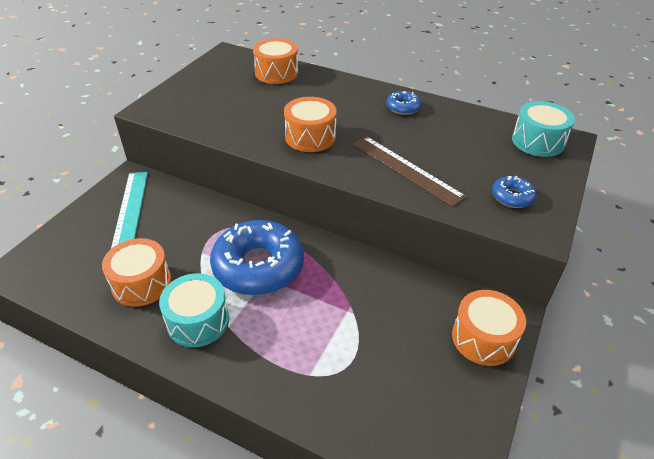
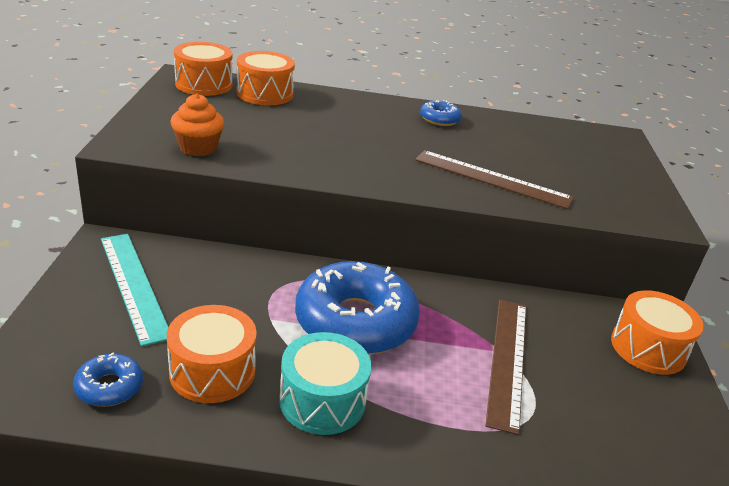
camera: 25 degrees left, 10 degrees down
orange drum [284,97,337,152] -> orange drum moved to [174,42,233,96]
blue donut [492,176,537,208] -> blue donut moved to [73,353,143,407]
turquoise drum [512,101,575,157] -> none
none -> orange cupcake [171,94,224,156]
none -> brown ruler [485,300,526,435]

